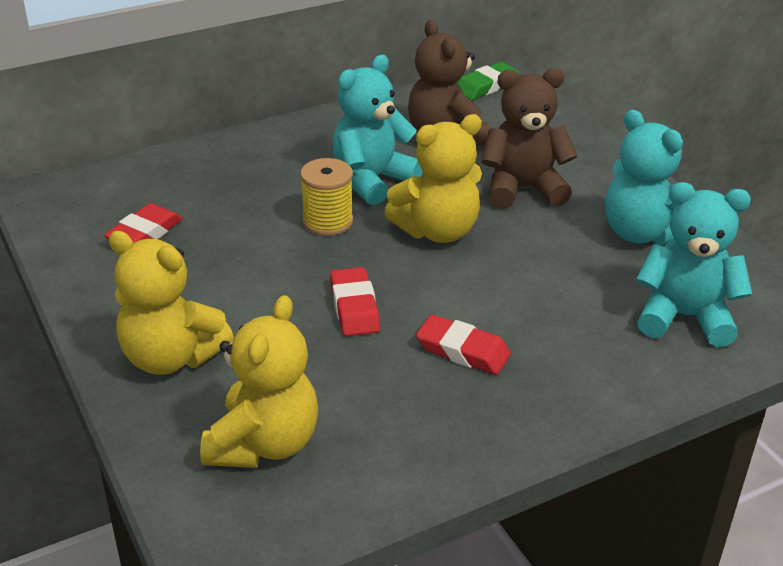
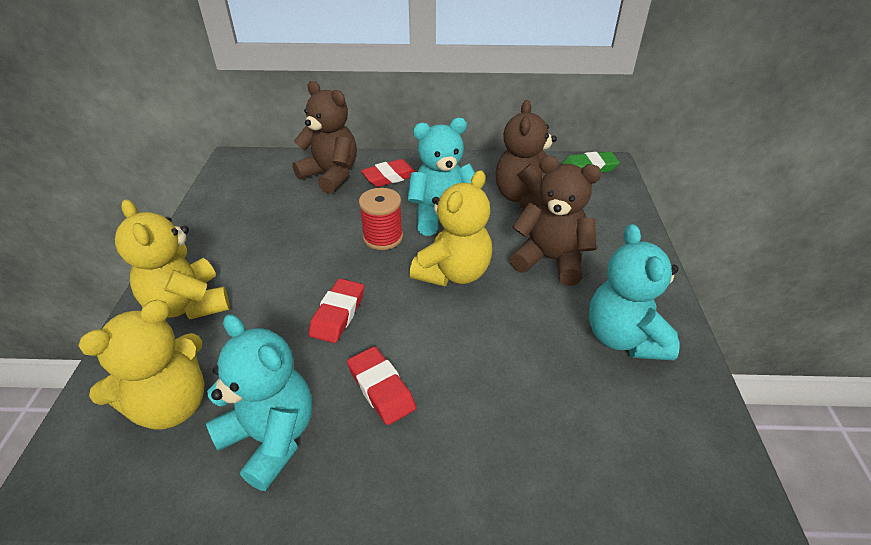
camera: 30 degrees right, 5 degrees up
red eraser [104,203,182,243] -> red eraser moved to [361,159,416,187]
yellow spool [300,158,353,236] -> red spool [359,188,403,250]
yellow teddy bear [384,114,482,243] -> yellow teddy bear turned 60 degrees counterclockwise [410,170,492,286]
turquoise teddy bear [636,182,752,347] -> turquoise teddy bear moved to [206,314,312,491]
none -> brown teddy bear [292,81,357,194]

